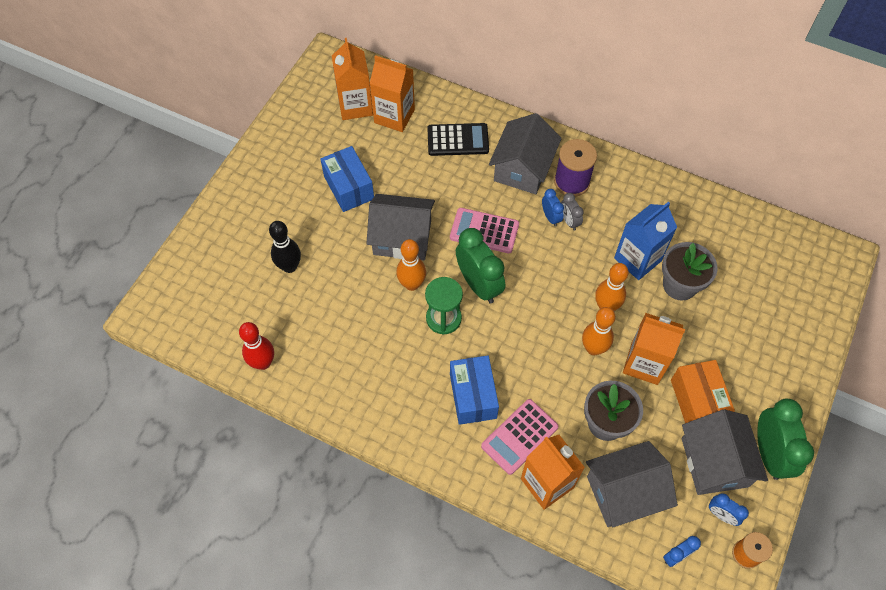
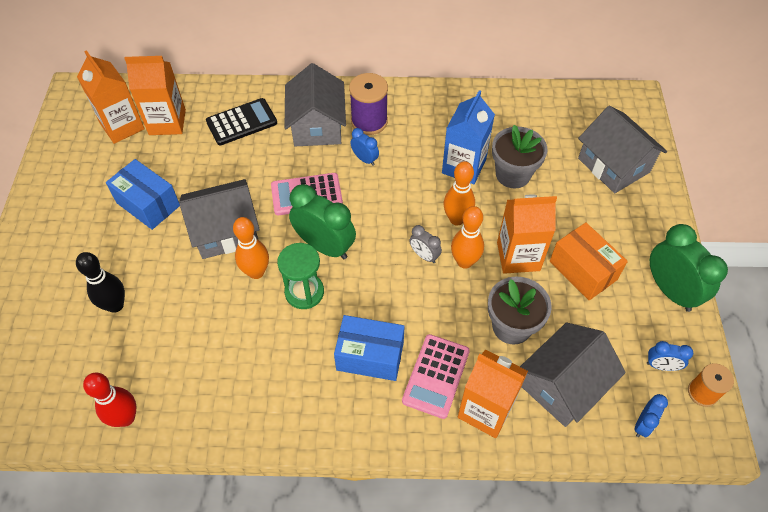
camera: 25 degrees left, 5 degrees down
blue box [450,355,499,425] -> blue box turned 45 degrees counterclockwise [334,315,405,381]
grey clock [561,193,584,230] -> grey clock moved to [409,225,442,263]
grey house [682,409,768,495] -> grey house moved to [578,105,667,193]

